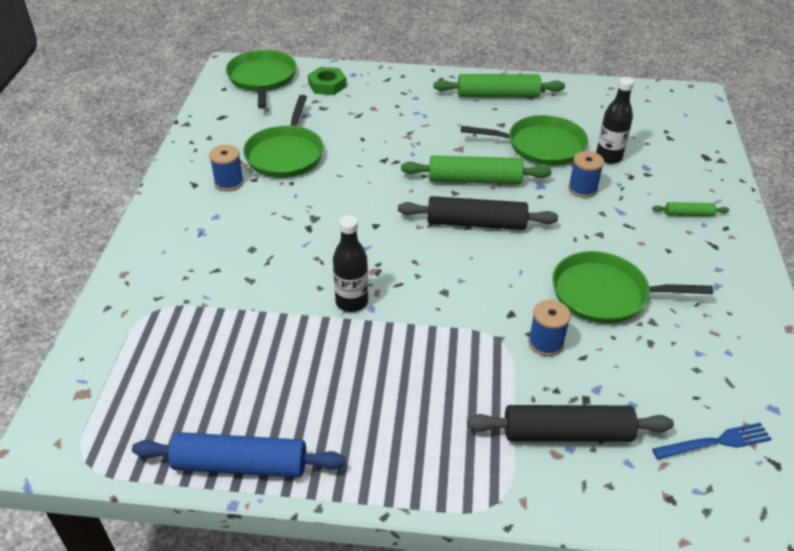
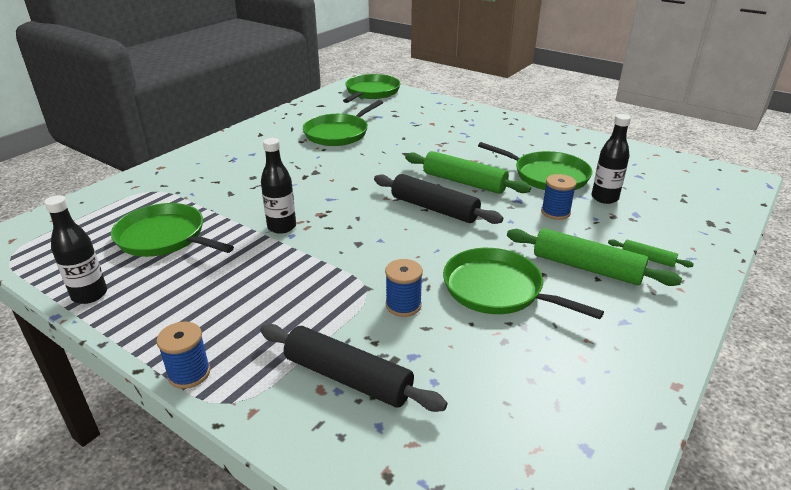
camera: 30 degrees right, 10 degrees down
blue rolling pin [132,432,345,478] -> black bottle [44,195,107,304]
blue spool [209,145,244,192] -> blue spool moved to [156,321,210,389]
green nut [308,67,347,95] -> none
green rolling pin [433,74,565,98] -> green rolling pin moved to [507,228,682,286]
blue fork [652,422,772,459] -> none
none -> green pan [111,203,234,257]

